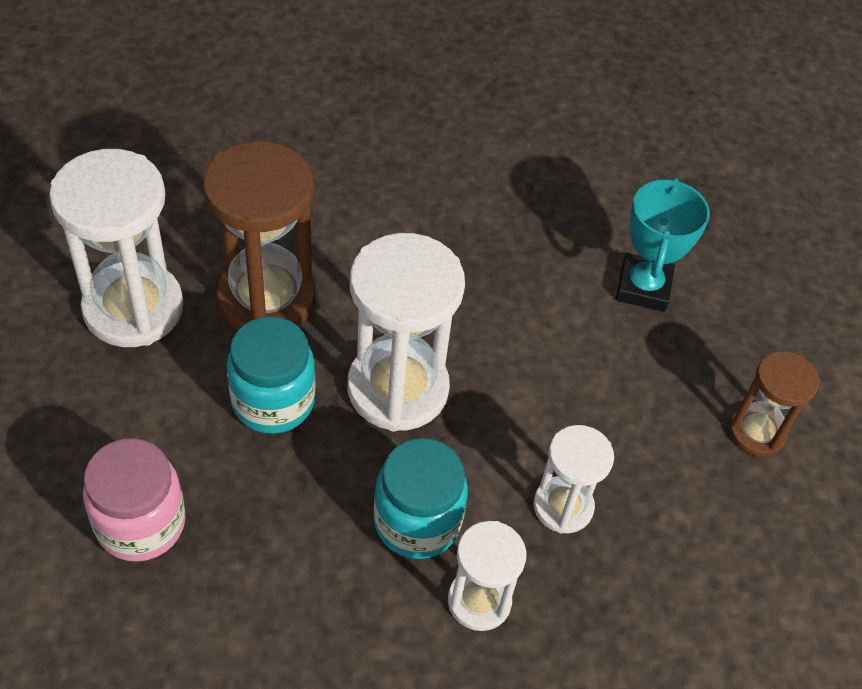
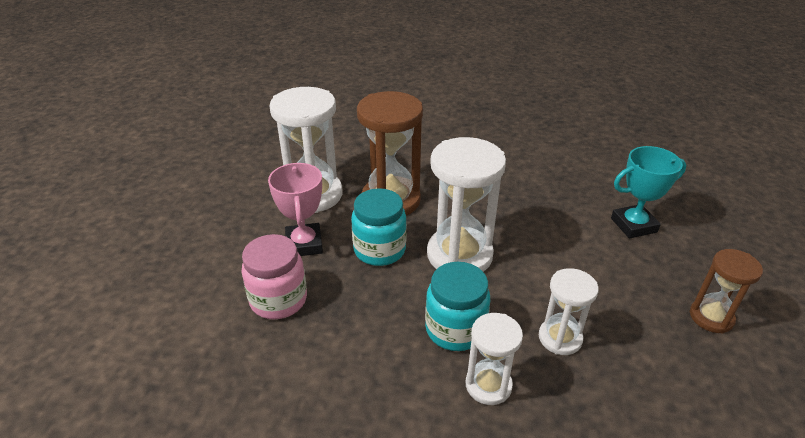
camera: 20 degrees right, 15 degrees down
turquoise trophy [616,177,710,312] -> turquoise trophy turned 45 degrees clockwise [611,146,687,239]
none -> pink trophy [268,163,323,256]

